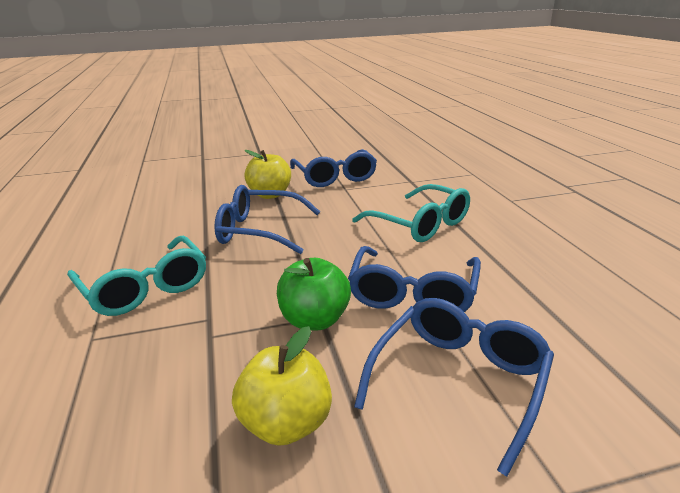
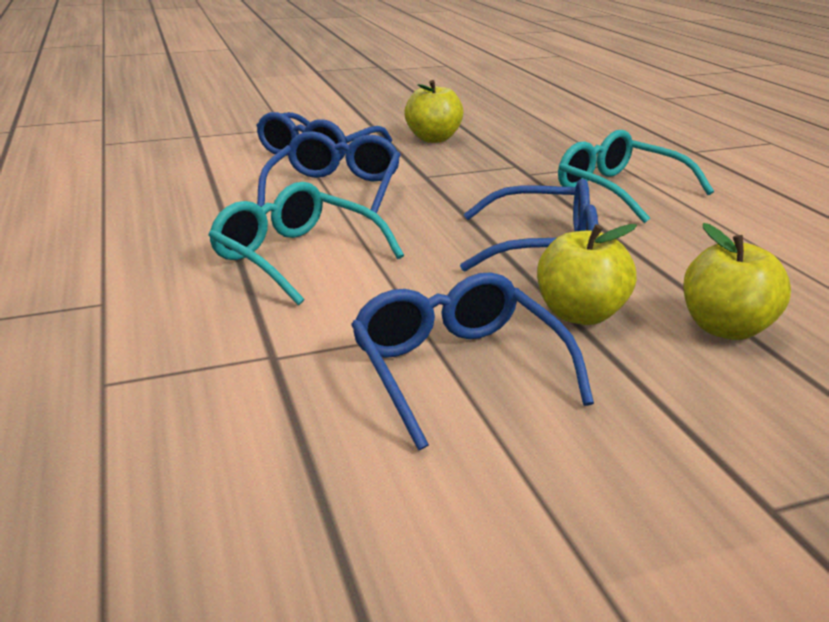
camera: 175 degrees right, 0 degrees up
green apple [277,258,351,330] -> none
none -> yellow apple [683,223,791,340]

